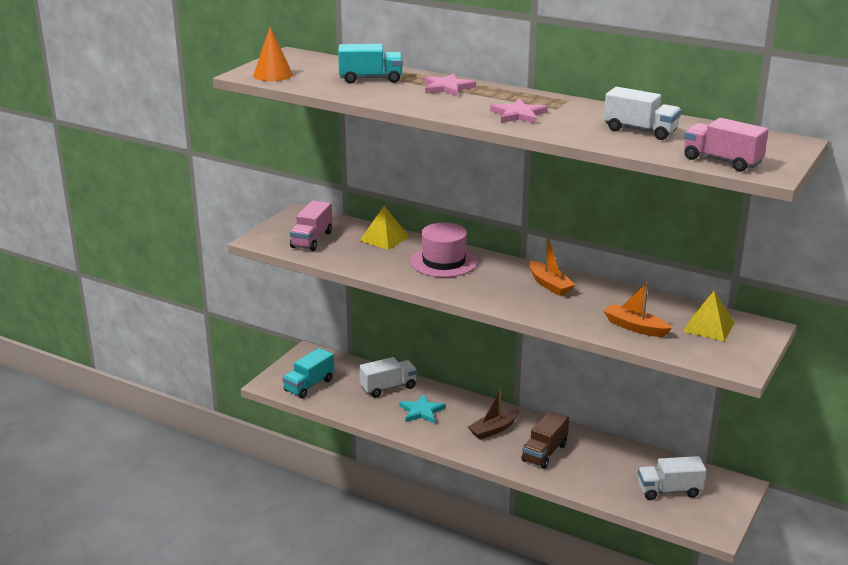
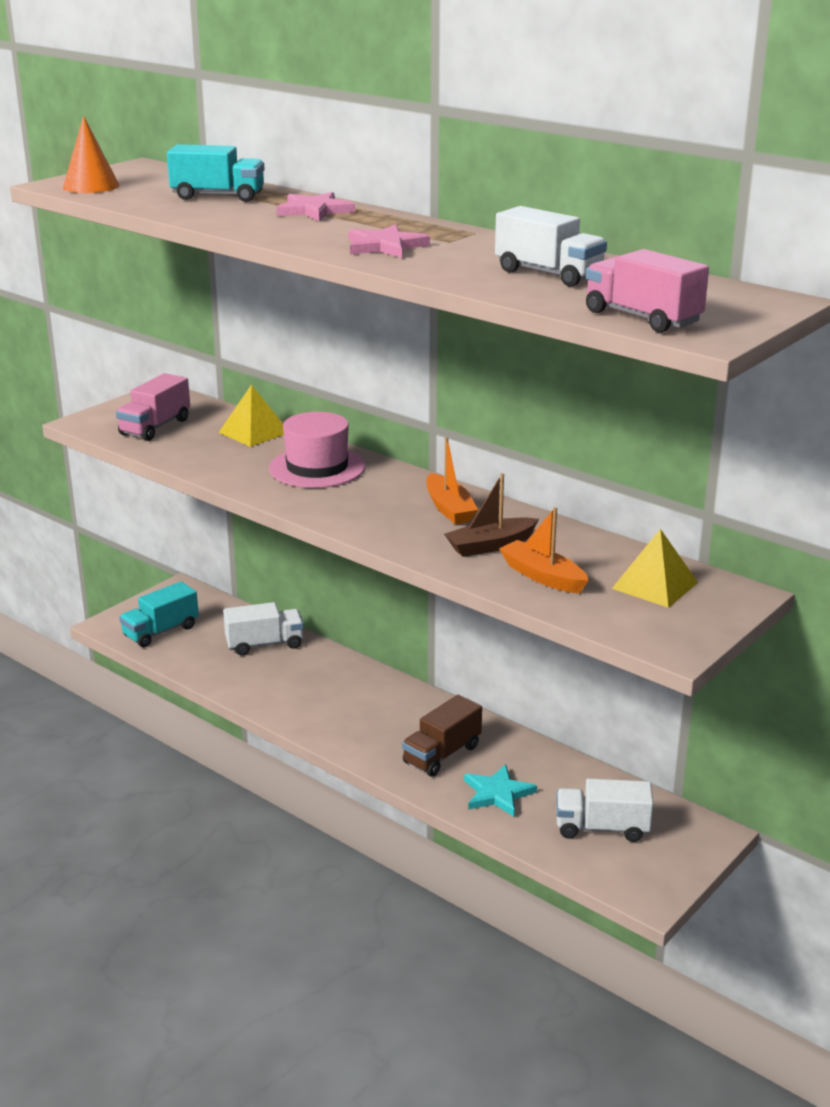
camera: 10 degrees right, 0 degrees up
turquoise star [399,394,446,424] -> turquoise star moved to [464,764,537,817]
brown boat [468,389,519,440] -> brown boat moved to [444,473,539,557]

